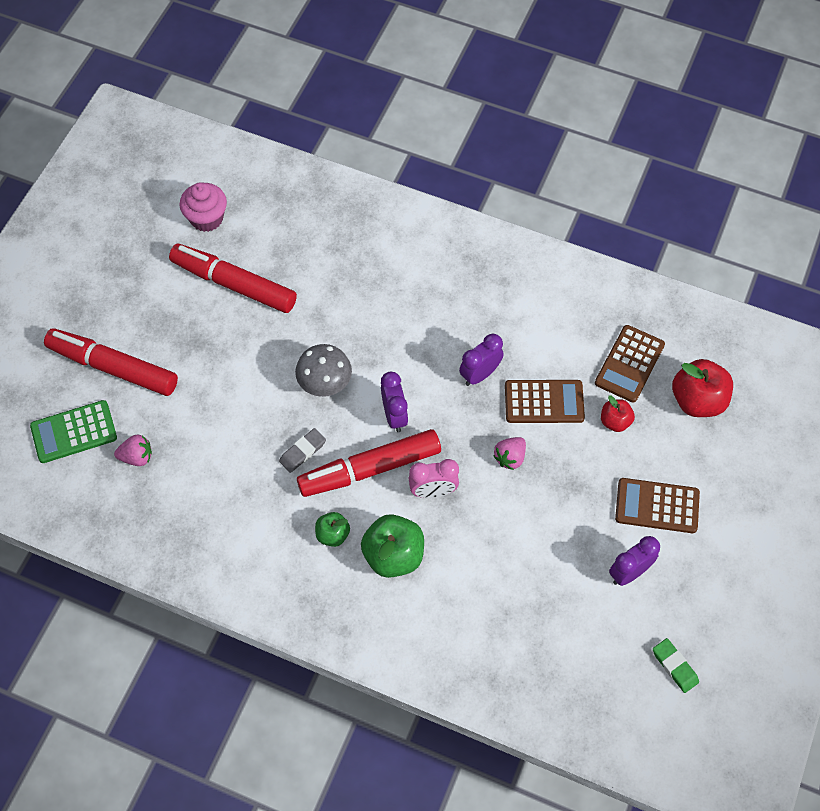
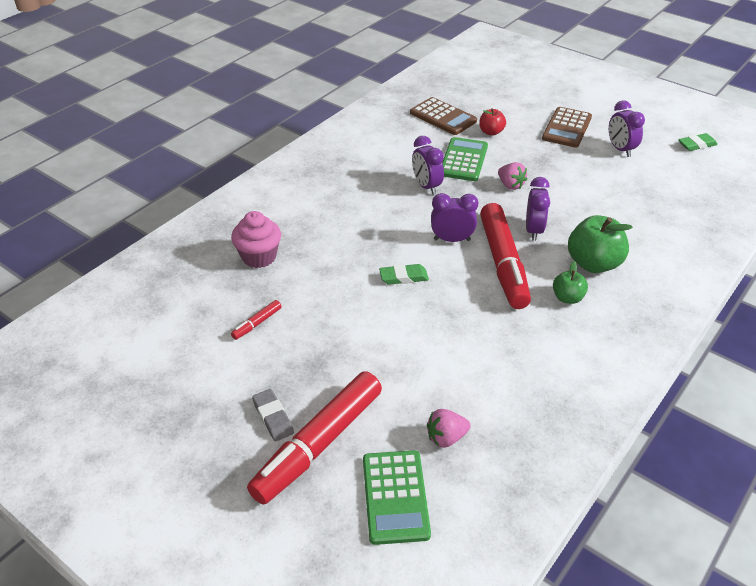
camera: 75 degrees left, 20 degrees down
pink strawberry [114,435,152,466] -> pink strawberry turned 120 degrees counterclockwise [427,409,471,448]
red marker [169,244,297,313] -> red marker [231,300,282,340], size x0.40
pink cupcake [179,182,227,232] -> pink cupcake moved to [231,211,281,268]
grey eraser [279,428,326,473] -> grey eraser moved to [252,389,294,441]
grey mushroom [295,344,352,397] -> green eraser [379,264,429,285]
pink clock [409,459,459,498] -> purple clock [526,177,550,241]
brown calculator [505,380,585,423] -> green calculator [442,137,488,181]
red apple [672,359,733,417] -> none

